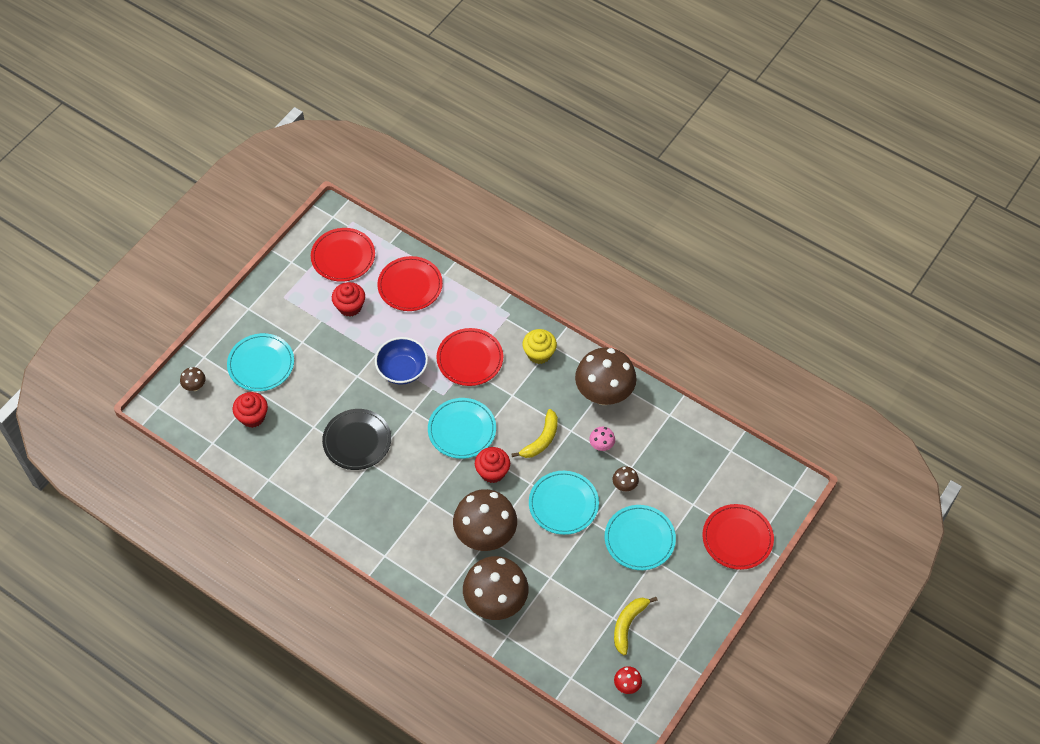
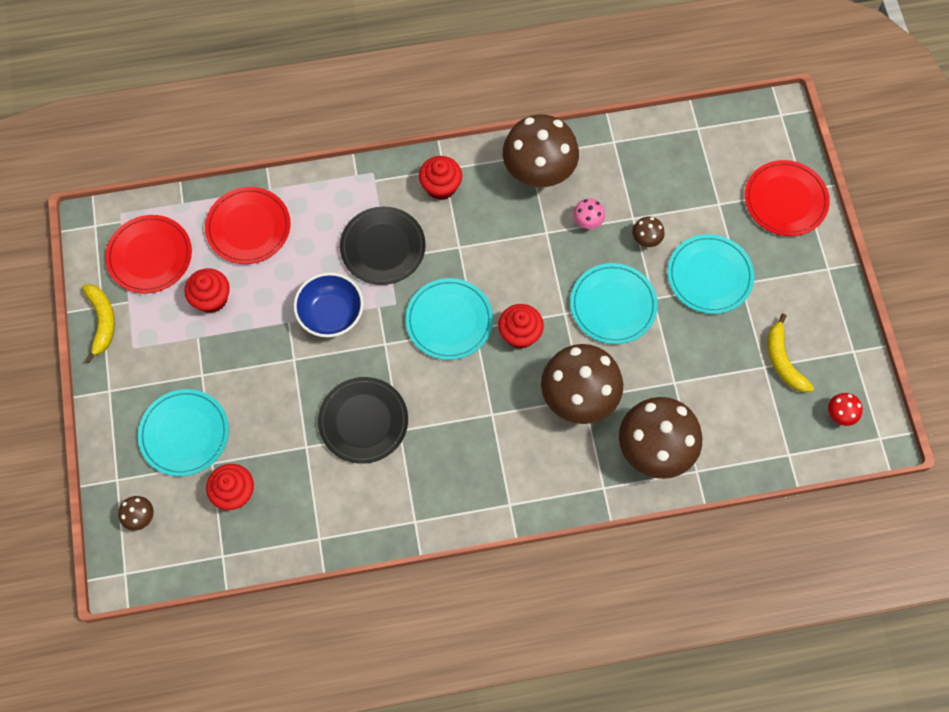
camera: 45 degrees left, 10 degrees up
red plate [436,328,503,386] -> black plate [340,207,426,285]
yellow banana [511,409,558,458] -> yellow banana moved to [82,284,115,363]
yellow cupcake [522,329,557,364] -> red cupcake [419,156,462,200]

